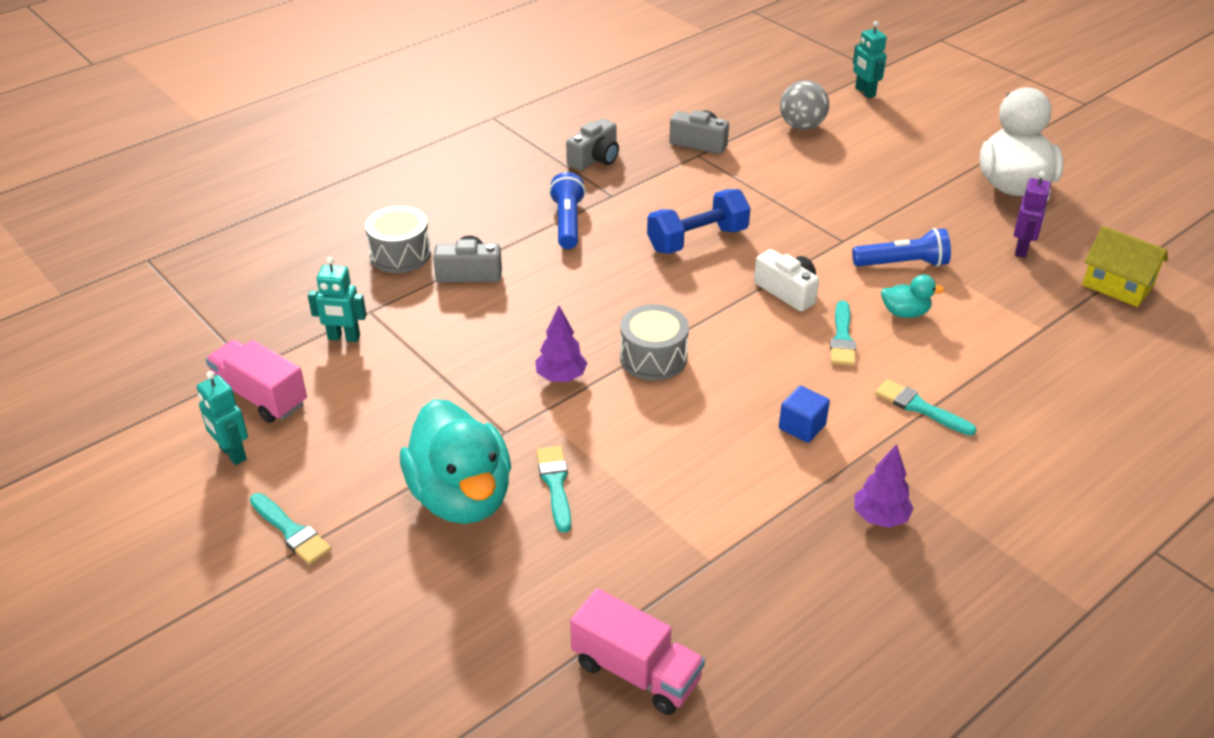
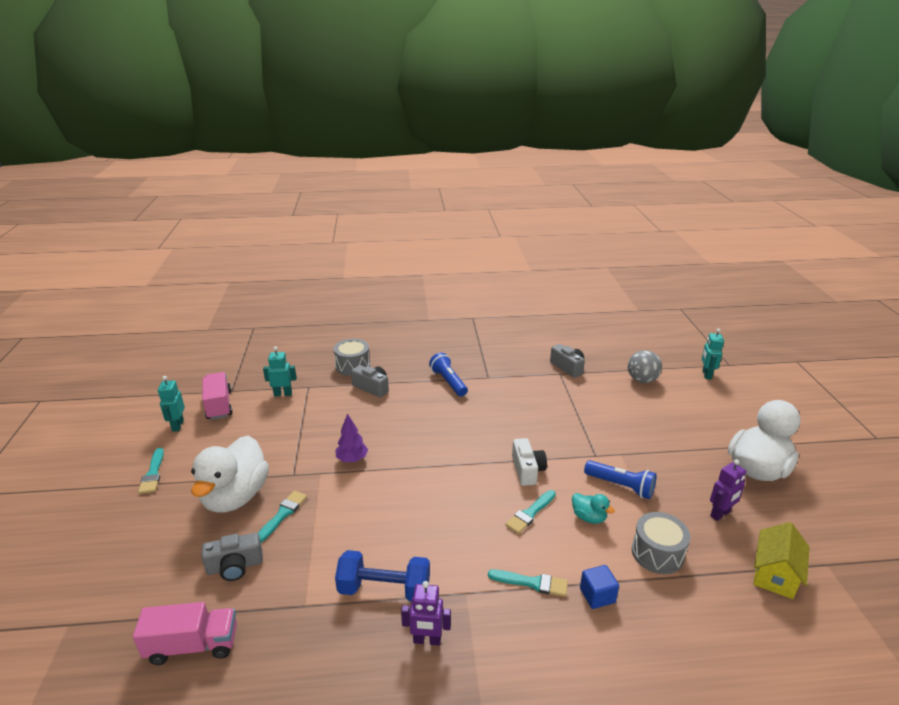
camera: 35 degrees right, 10 degrees down
turquoise robot [308,257,367,342] -> turquoise robot turned 135 degrees clockwise [263,346,297,396]
turquoise duck [400,399,511,524] -> white duck [191,436,269,512]
blue flashlight [549,172,586,249] -> blue flashlight turned 60 degrees counterclockwise [429,353,468,396]
grey camera [566,118,619,171] -> grey camera moved to [201,533,263,581]
pink truck [570,588,705,715] -> pink truck turned 75 degrees counterclockwise [133,602,237,665]
grey drum [620,304,689,381] -> grey drum moved to [632,512,691,574]
blue dumbbell [647,189,750,254] -> blue dumbbell moved to [335,550,430,601]
blue cube [779,386,830,443] -> blue cube moved to [580,565,619,609]
purple tree [855,444,914,528] -> purple robot [401,581,451,646]
turquoise brush [875,379,977,436] -> turquoise brush turned 120 degrees clockwise [488,570,568,597]
yellow house [1082,226,1168,307] -> yellow house turned 45 degrees clockwise [753,522,810,599]

